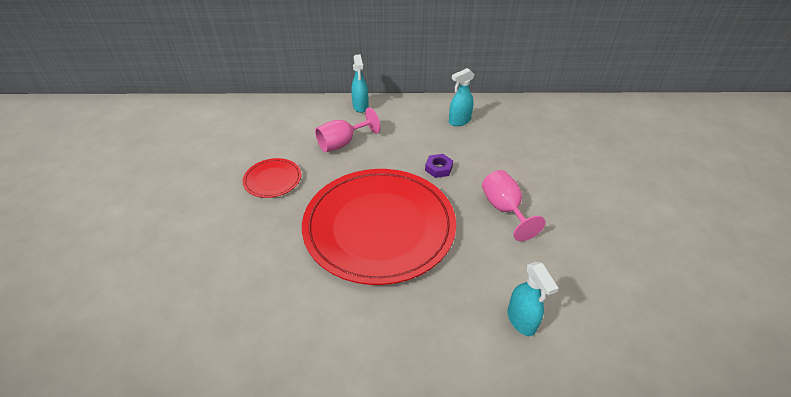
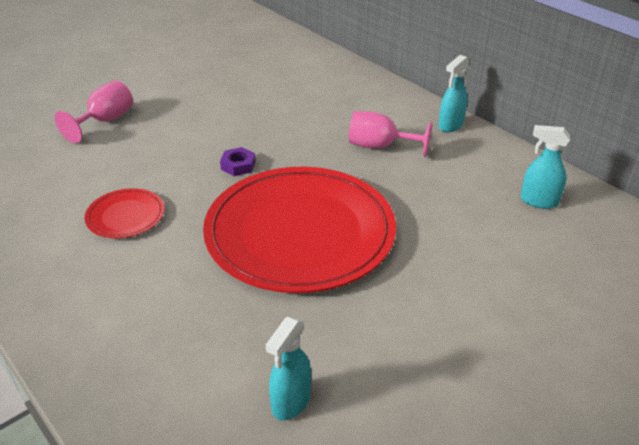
camera: 50 degrees right, 5 degrees down
red plate [243,158,301,198] -> red plate moved to [85,188,164,238]
purple nut [425,154,453,178] -> purple nut moved to [220,147,256,176]
pink goblet [482,170,545,241] -> pink goblet moved to [55,80,133,143]

